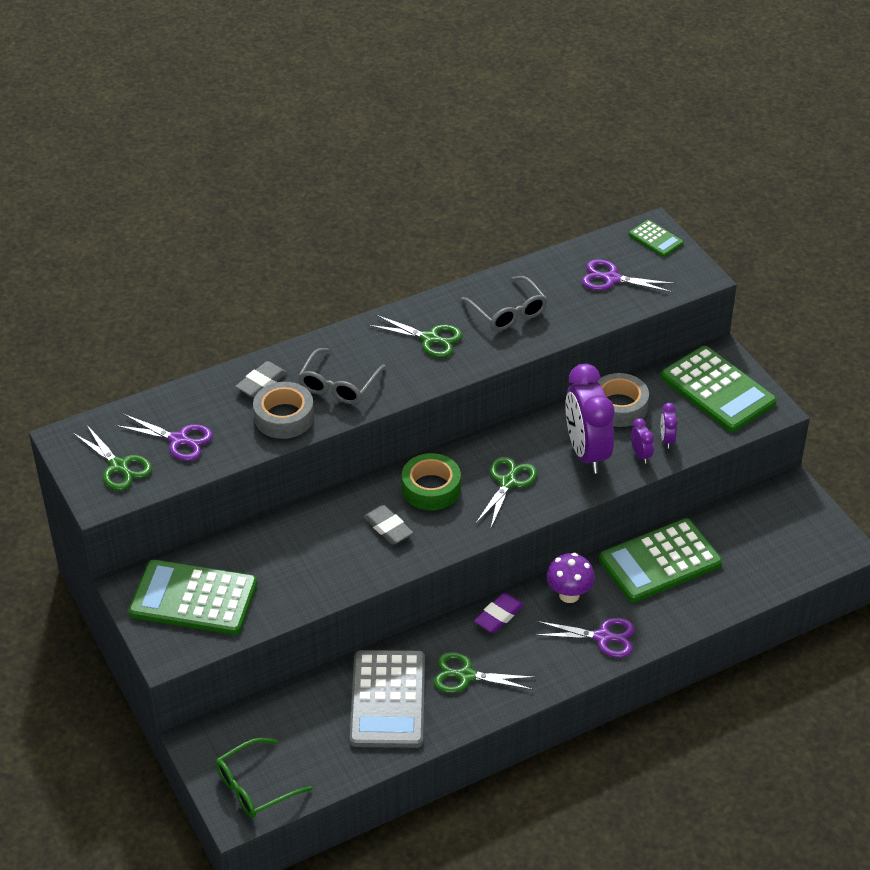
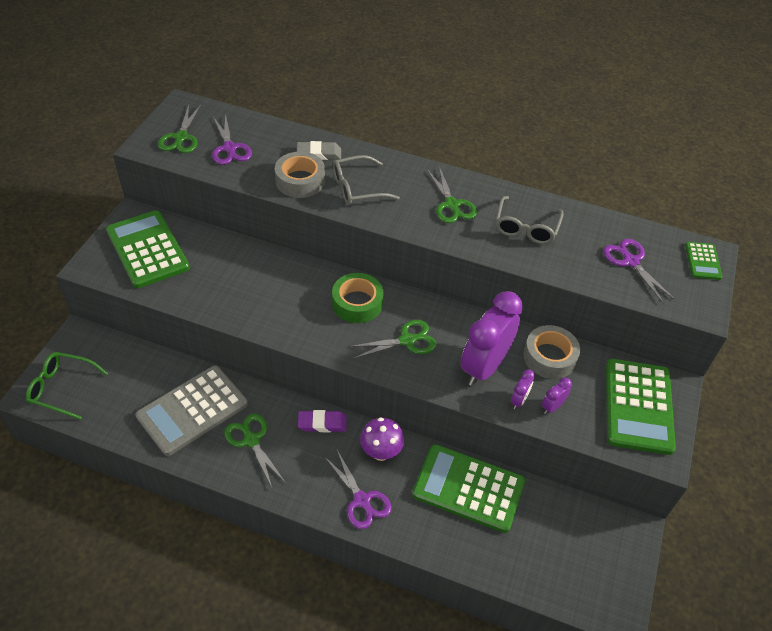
camera: 45 degrees right, 5 degrees up
grey eraser [363,505,413,544] -> none

